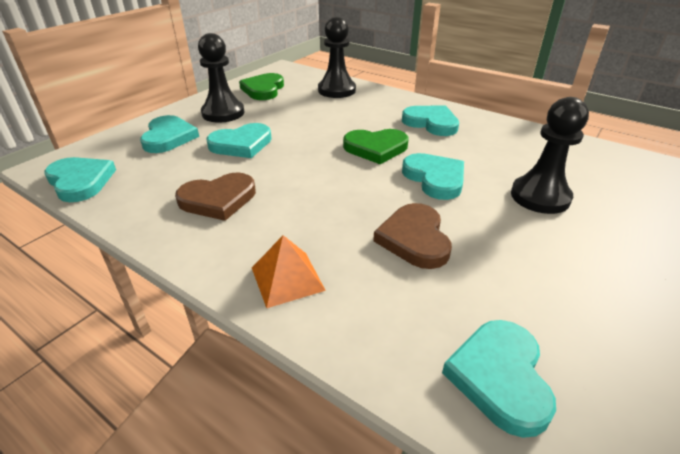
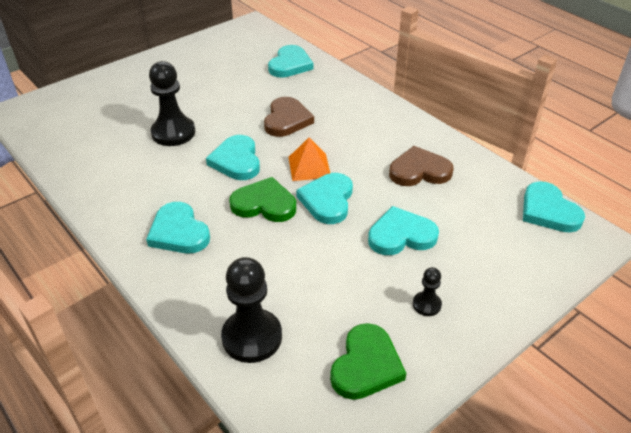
camera: 165 degrees left, 5 degrees up
turquoise heart [140,115,199,153] -> turquoise heart moved to [296,173,353,224]
black pawn [198,33,244,123] -> black pawn [413,267,442,316], size x0.50
orange pyramid [252,235,326,308] -> orange pyramid moved to [289,137,330,181]

